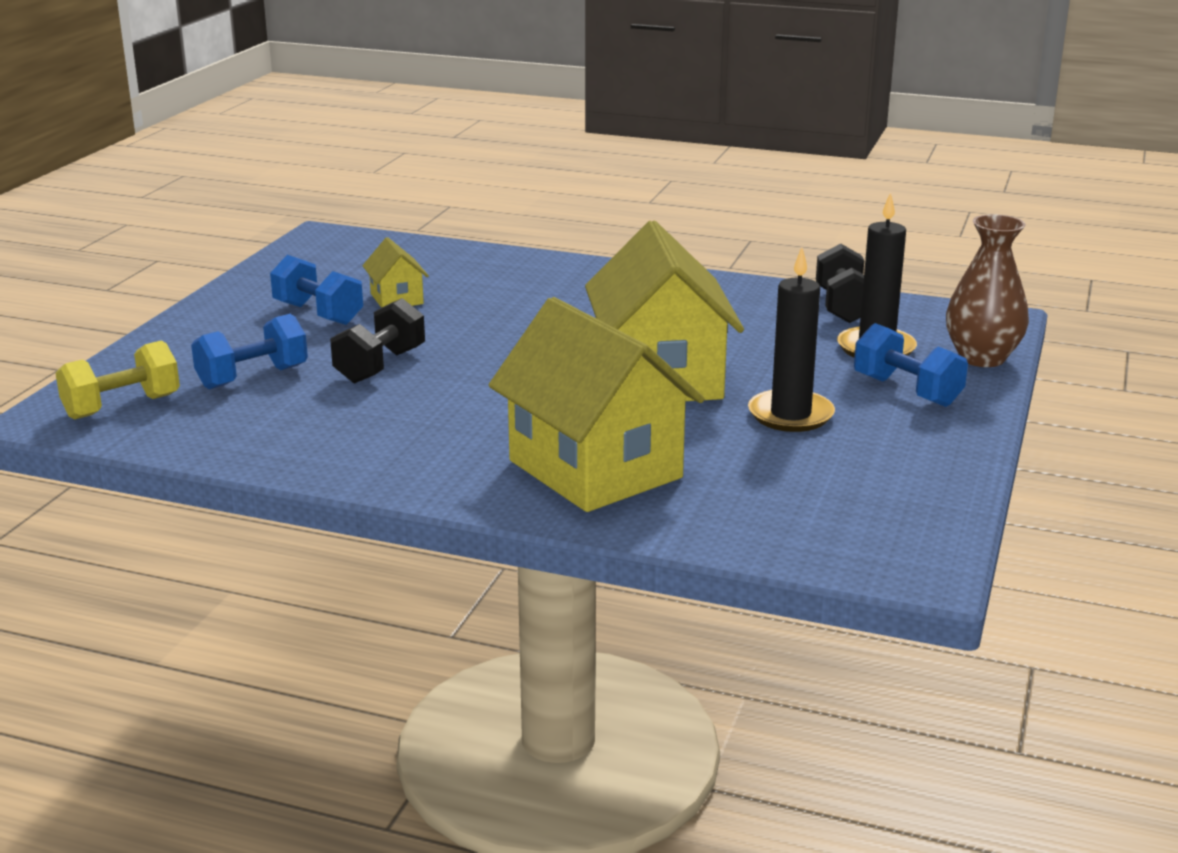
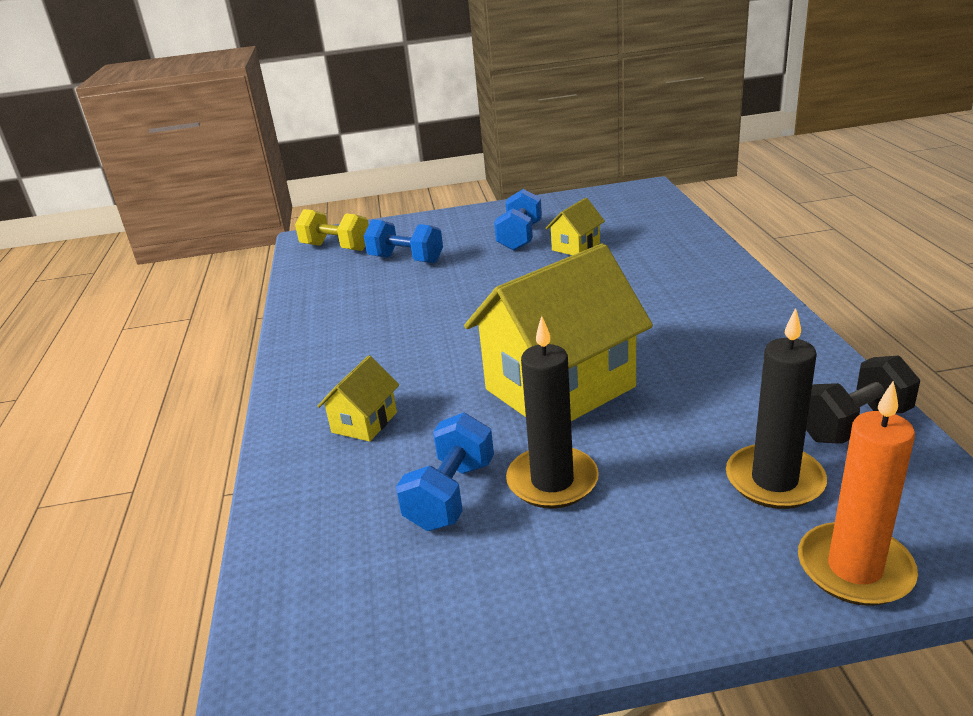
camera: 65 degrees right, 5 degrees up
black dumbbell [330,298,425,384] -> none
yellow house [489,297,705,512] -> yellow house [317,355,399,442], size x0.45
blue dumbbell [854,323,968,407] -> blue dumbbell moved to [396,412,494,531]
brown vase [946,214,1029,367] -> orange candle [798,381,918,606]

